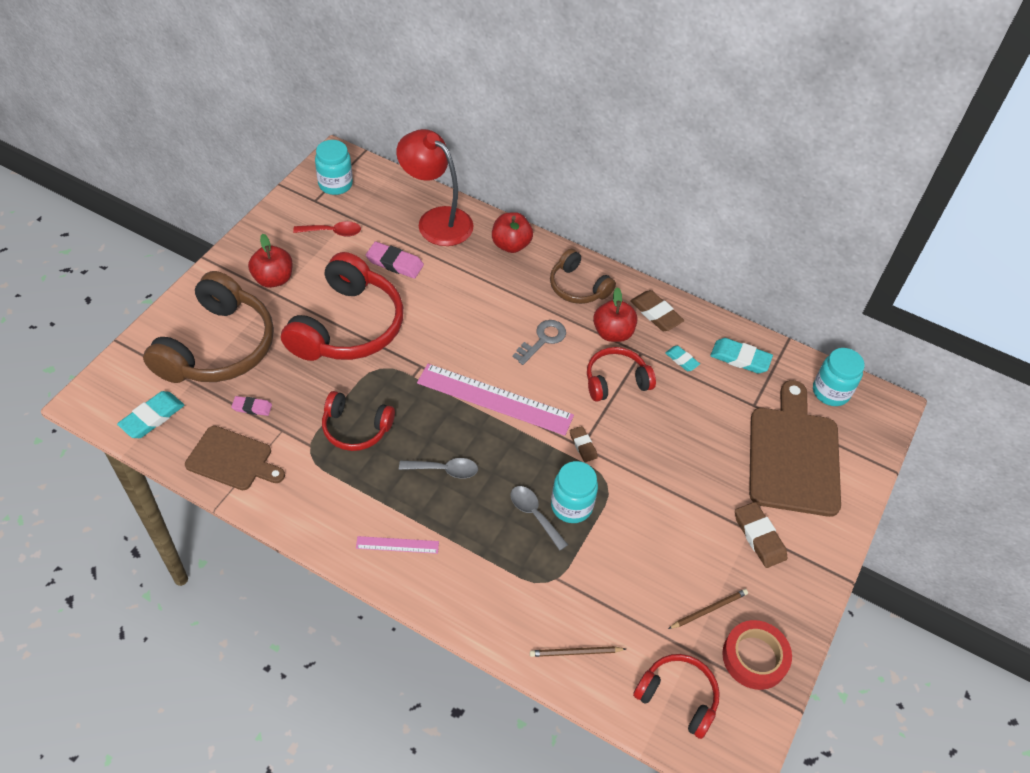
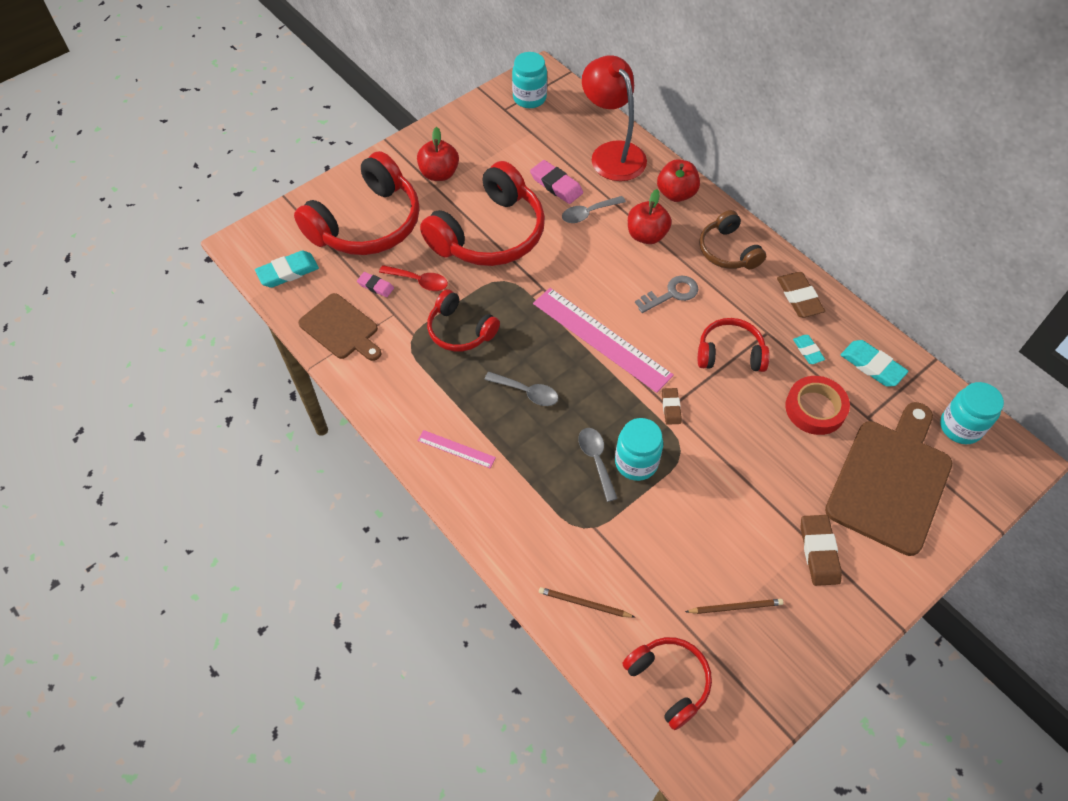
camera: 25 degrees right, 5 degrees up
brown headphones [143,271,274,383] -> red headphones [294,151,420,255]
red spoon [293,221,361,237] -> red spoon moved to [379,265,448,291]
red apple [593,287,637,342] -> red apple moved to [628,189,672,244]
red tape [722,620,792,690] -> red tape moved to [785,376,850,435]
none -> grey spoon [562,196,626,223]

